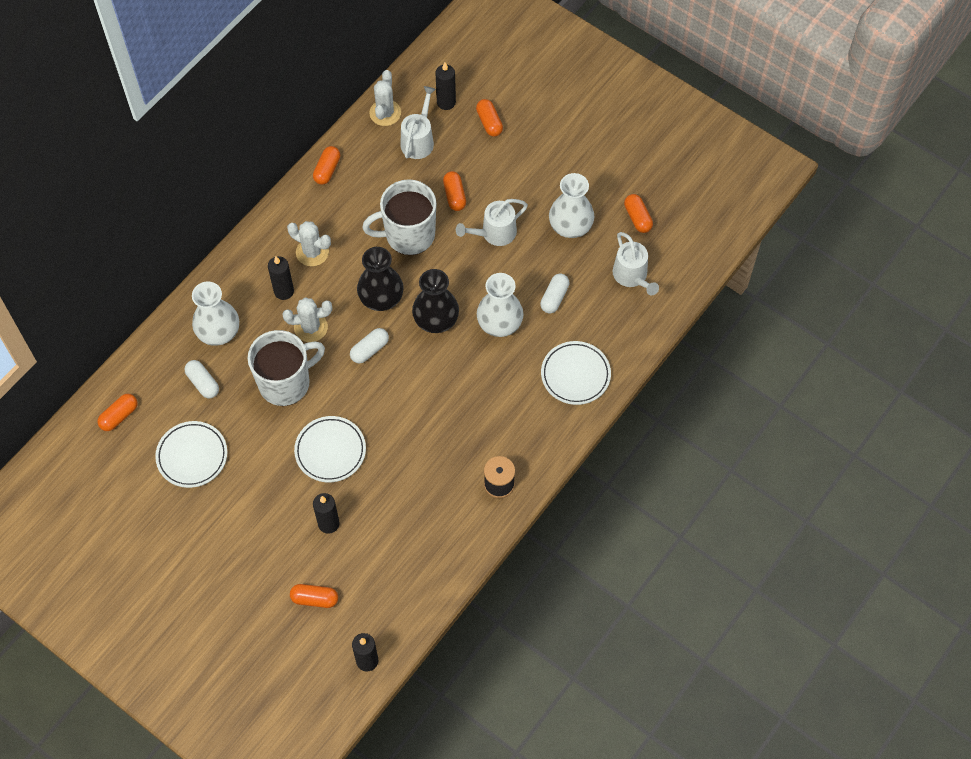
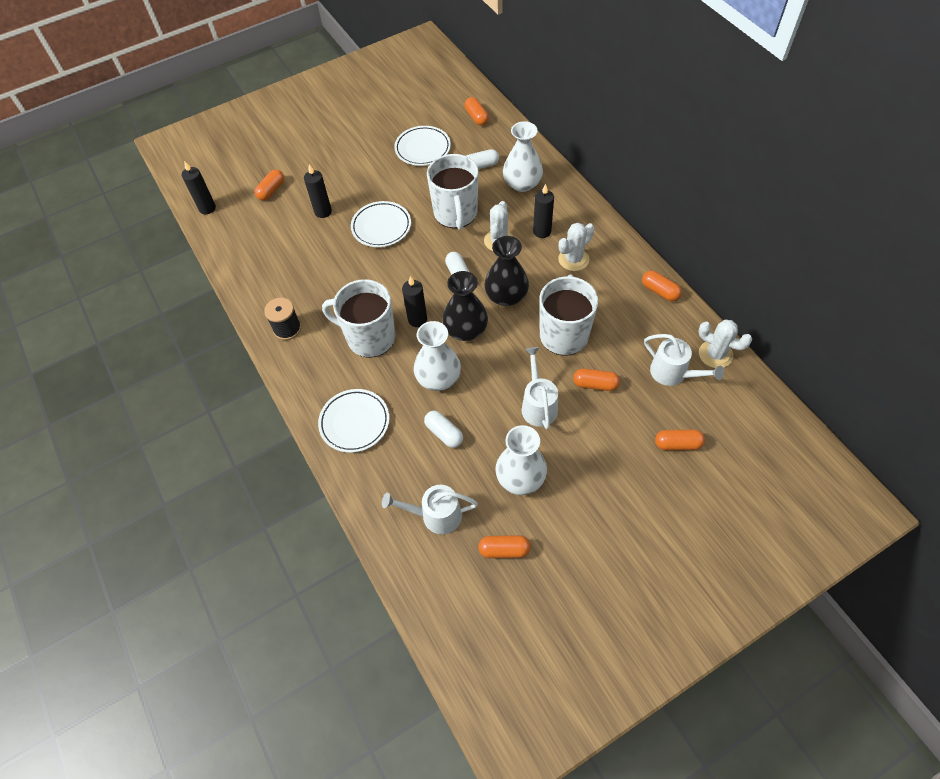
camera: 115 degrees right, 5 degrees down
black candle [435,62,456,110] -> black candle moved to [402,276,427,327]
none -> white mug [322,279,395,358]

